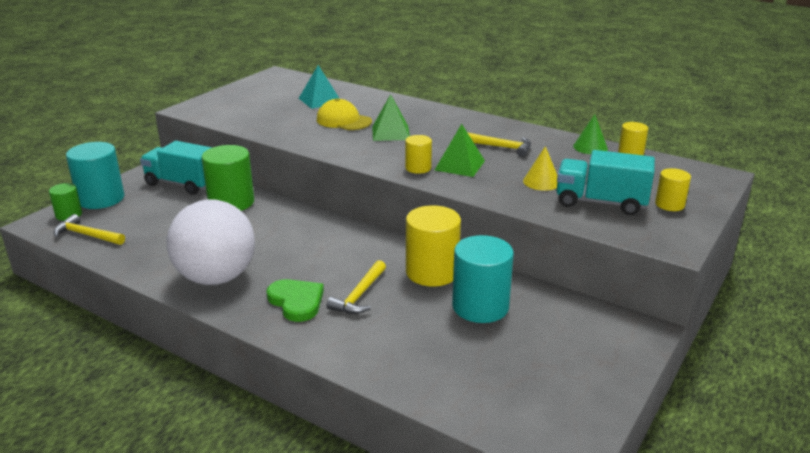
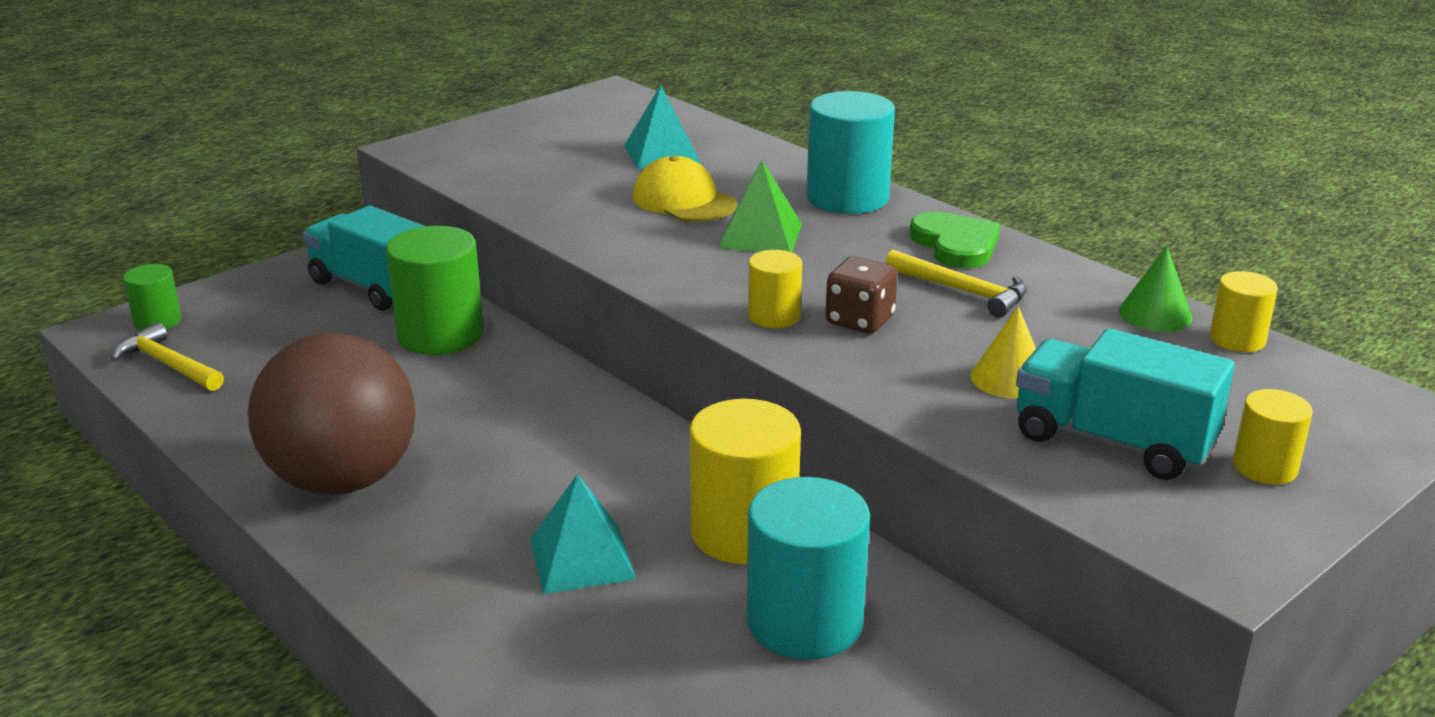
camera: 15 degrees right, 0 degrees up
turquoise cylinder [66,142,124,209] -> turquoise cylinder moved to [806,91,895,214]
white ball [167,199,255,285] -> brown ball [248,333,415,495]
green heart [266,279,324,322] -> green heart moved to [909,211,1000,268]
yellow hammer [327,260,386,314] -> turquoise pyramid [530,474,636,594]
green pyramid [435,124,485,177] -> brown dice [826,256,898,333]

